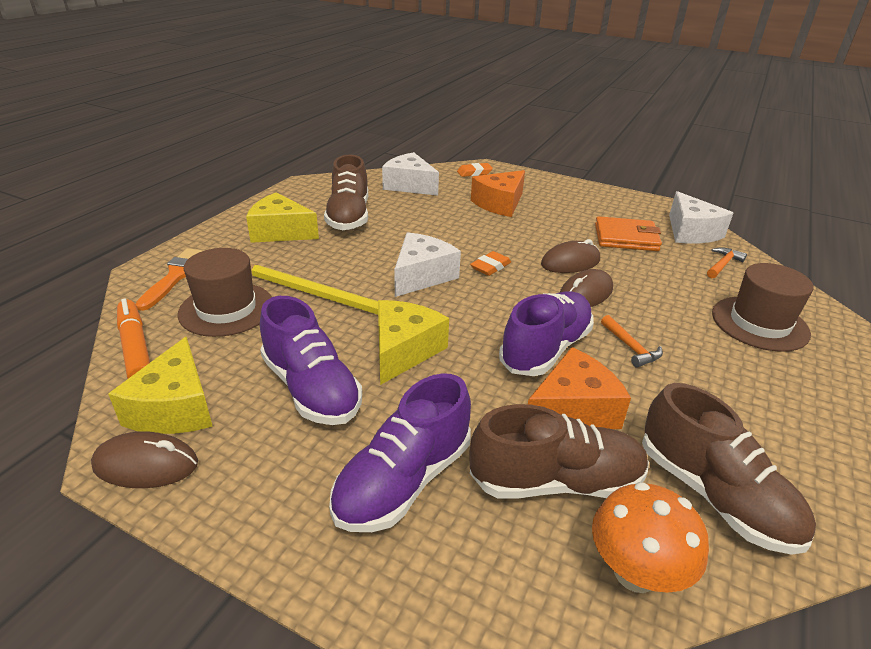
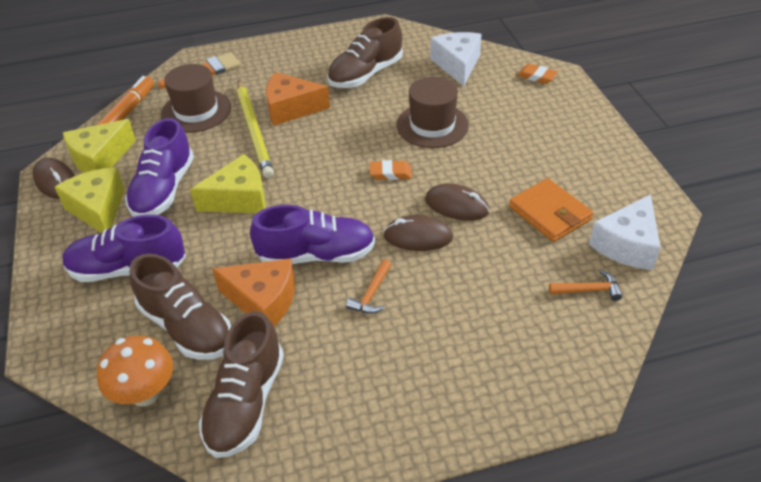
camera: 50 degrees right, 10 degrees up
yellow cheese [246,193,319,243] -> yellow cheese moved to [55,167,125,233]
white cheese [394,232,461,297] -> none
orange cheese [471,170,525,217] -> orange cheese moved to [266,72,330,126]
brown hat [712,263,814,352] -> brown hat moved to [396,77,469,148]

